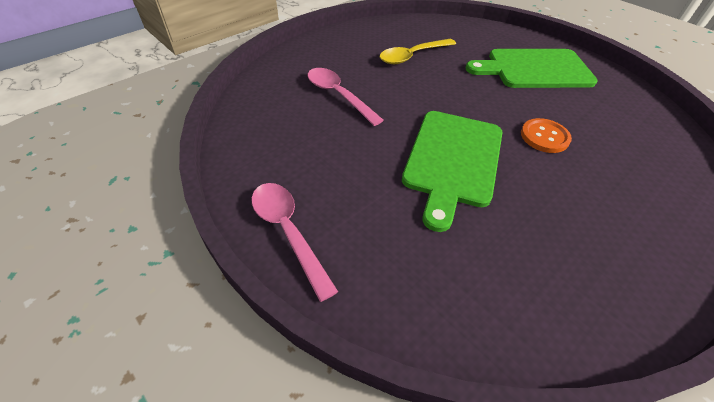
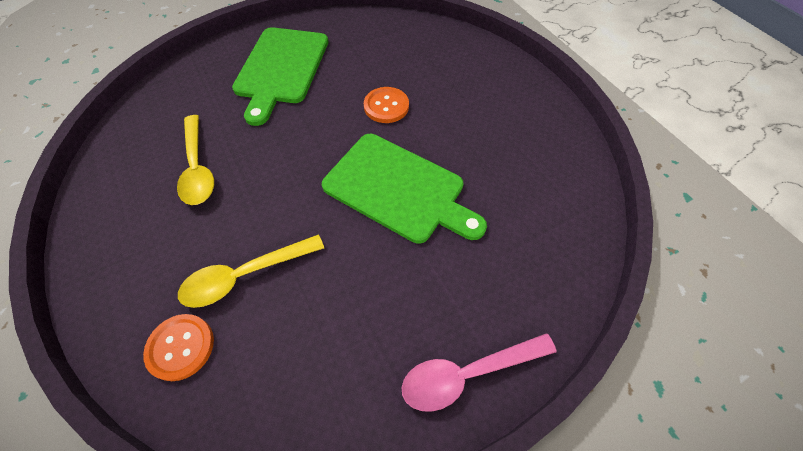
camera: 75 degrees left, 10 degrees up
pink spoon [308,68,384,126] -> yellow spoon [178,235,324,308]
none -> orange button [143,314,214,381]

